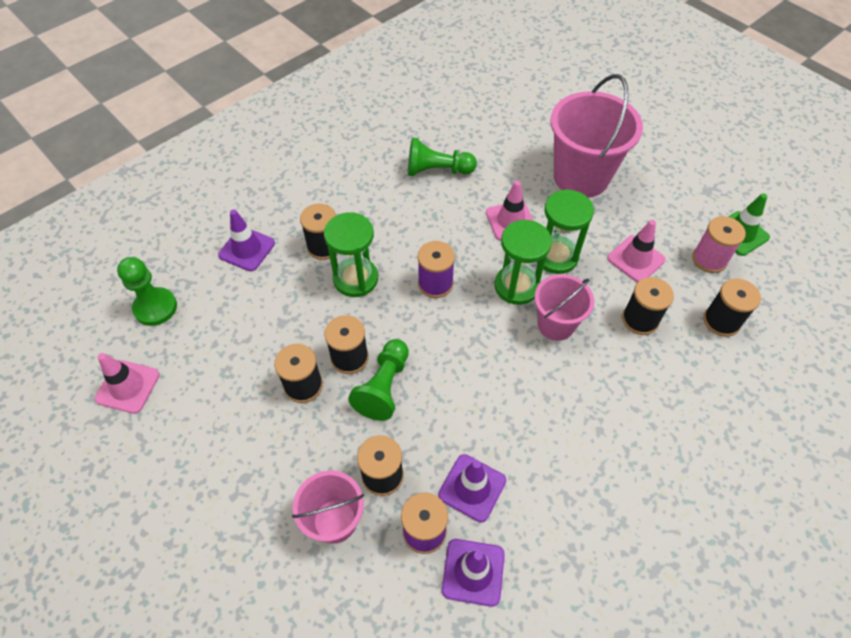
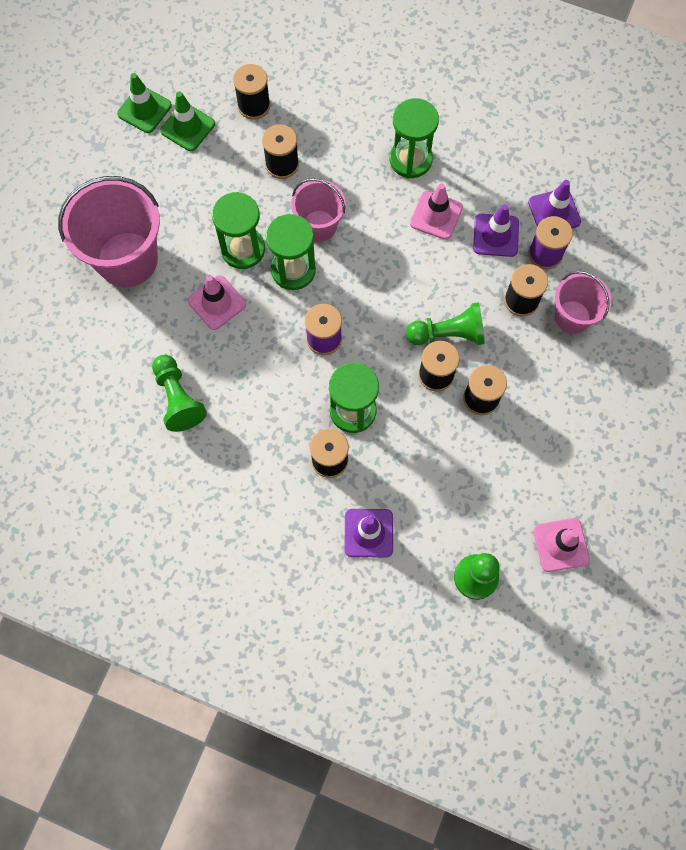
camera: 115 degrees left, 15 degrees up
pink traffic cone [607,220,666,282] -> pink traffic cone moved to [410,183,463,240]
pink spool [692,216,746,273] -> green traffic cone [160,91,215,151]
none -> green hourglass [390,98,439,178]

